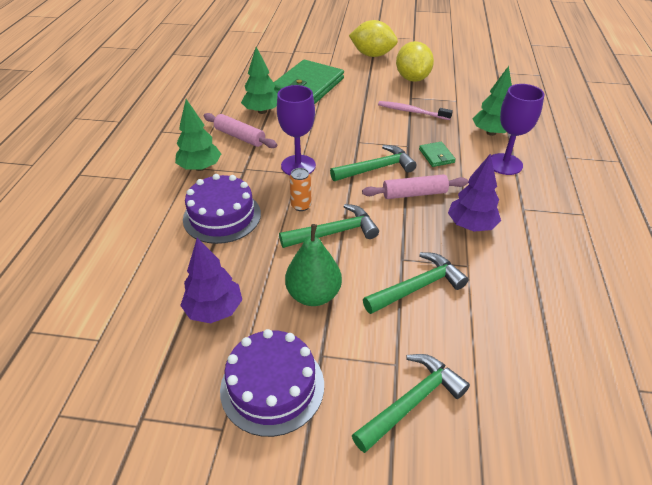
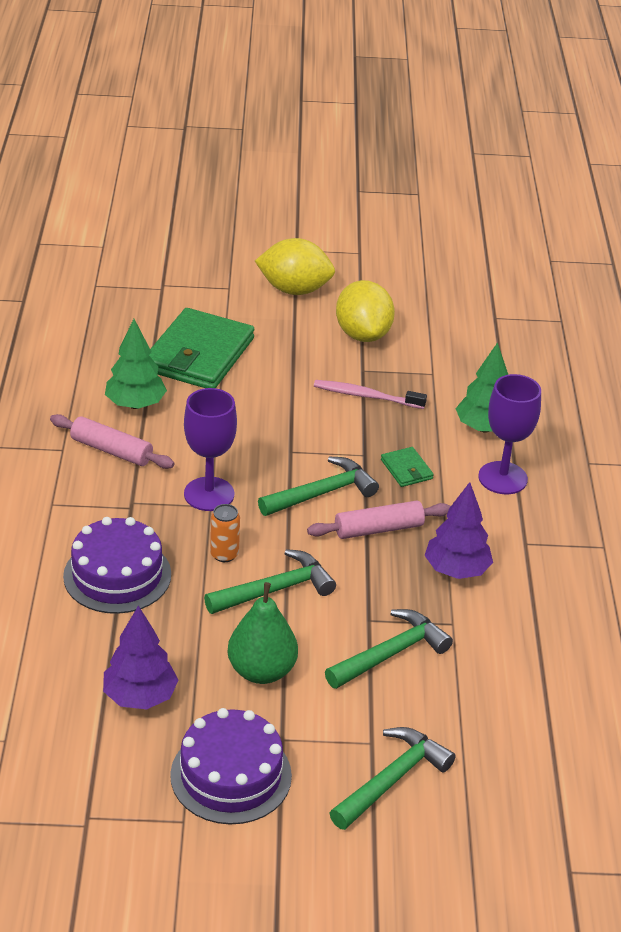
camera: 10 degrees left, 5 degrees down
green tree [175,99,221,171] -> none

